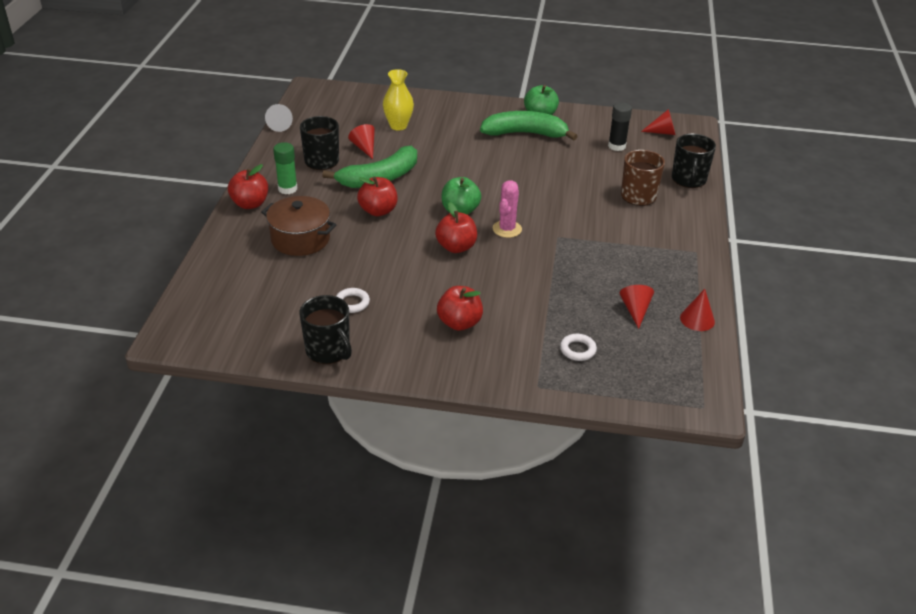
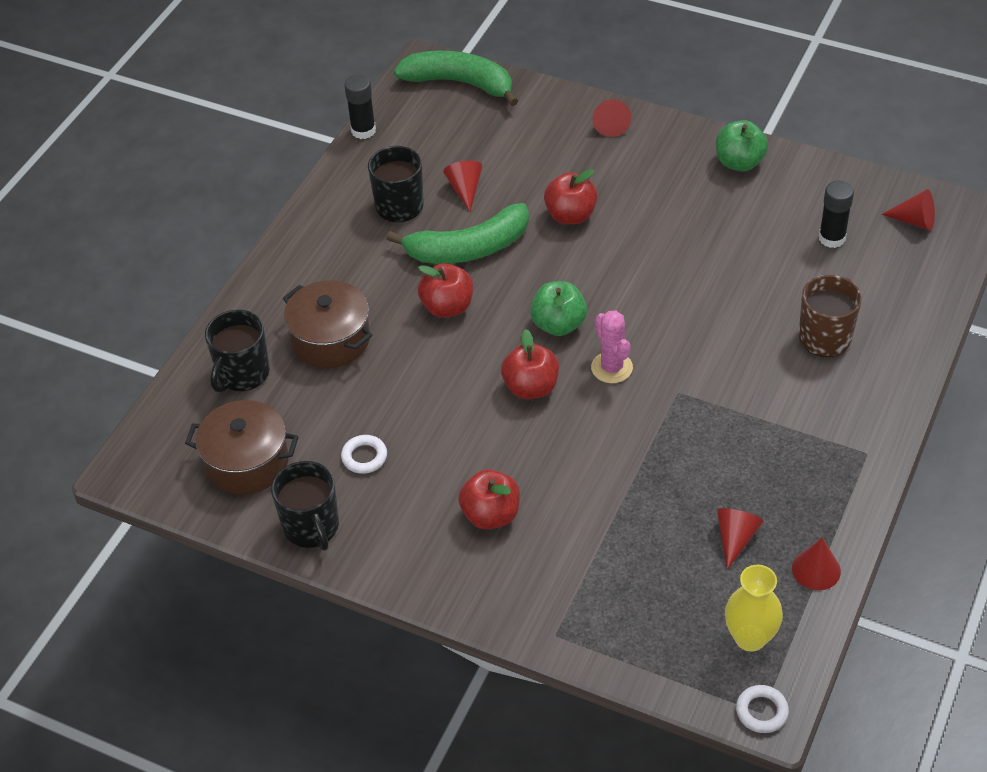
camera: 20 degrees right, 10 degrees up
red apple [228,164,268,209] -> red apple moved to [544,169,598,224]
grey cone [265,104,293,132] -> black glue stick [344,75,376,139]
green glue stick [273,142,297,194] -> none
yellow vase [383,69,414,130] -> yellow vase moved to [725,565,783,652]
green banana [480,111,578,140] -> green banana moved to [394,51,518,106]
pink cactus [492,180,522,238] -> pink cactus turned 60 degrees counterclockwise [591,310,633,383]
white ring [560,334,597,361] -> white ring moved to [736,685,789,733]
black mug [672,134,716,188] -> black mug moved to [205,310,270,393]
none -> brown pot [185,400,299,495]
none -> red cone [593,99,631,137]

